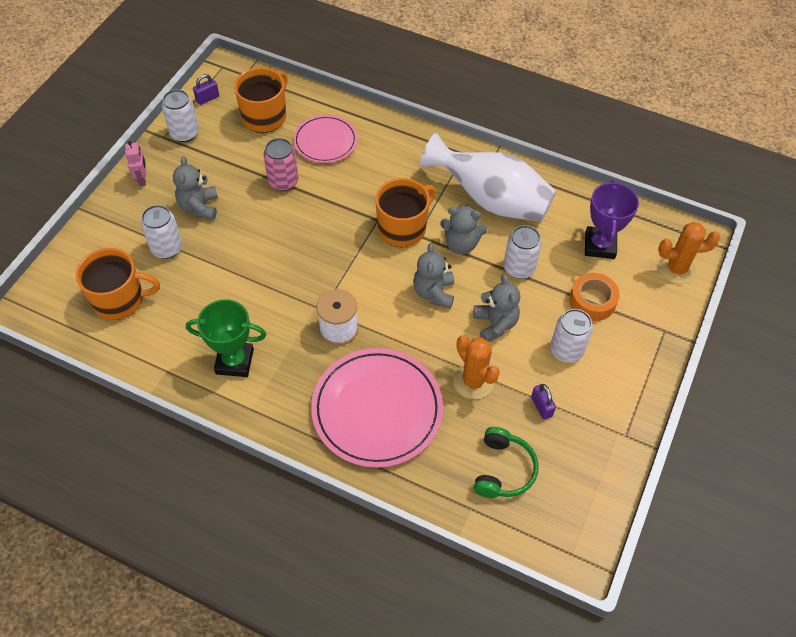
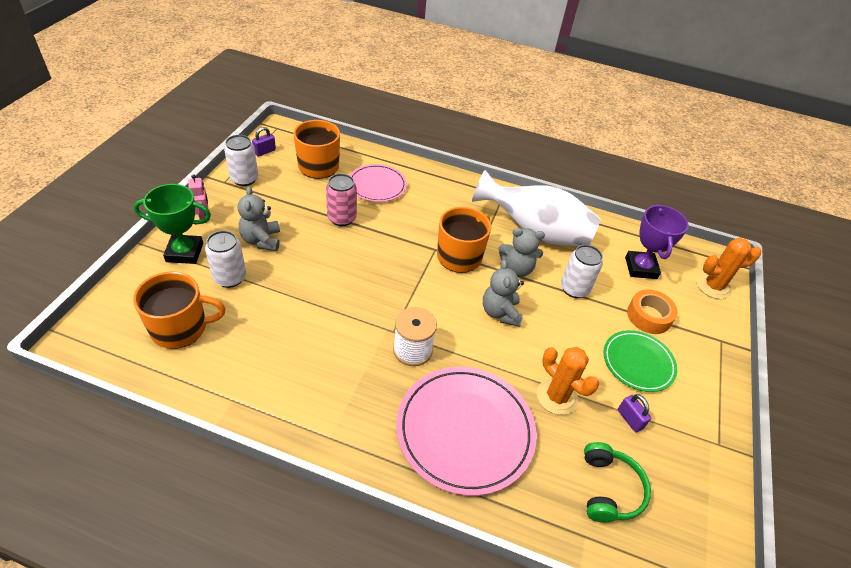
camera: 10 degrees left, 10 degrees down
green trophy [186,299,266,377] -> green trophy moved to [134,184,211,264]
grey teddy bear [473,274,520,342] -> none
white can [550,309,593,363] -> green plate [603,330,677,392]

